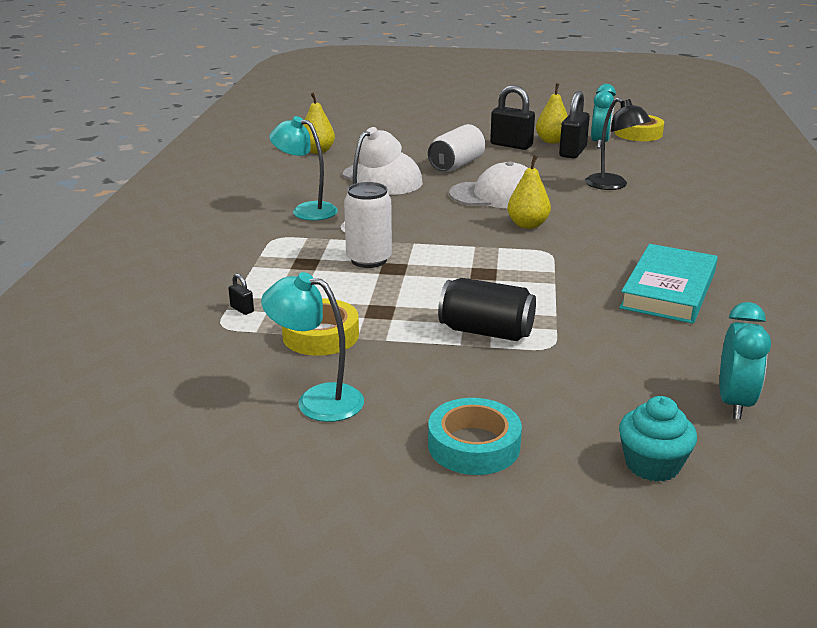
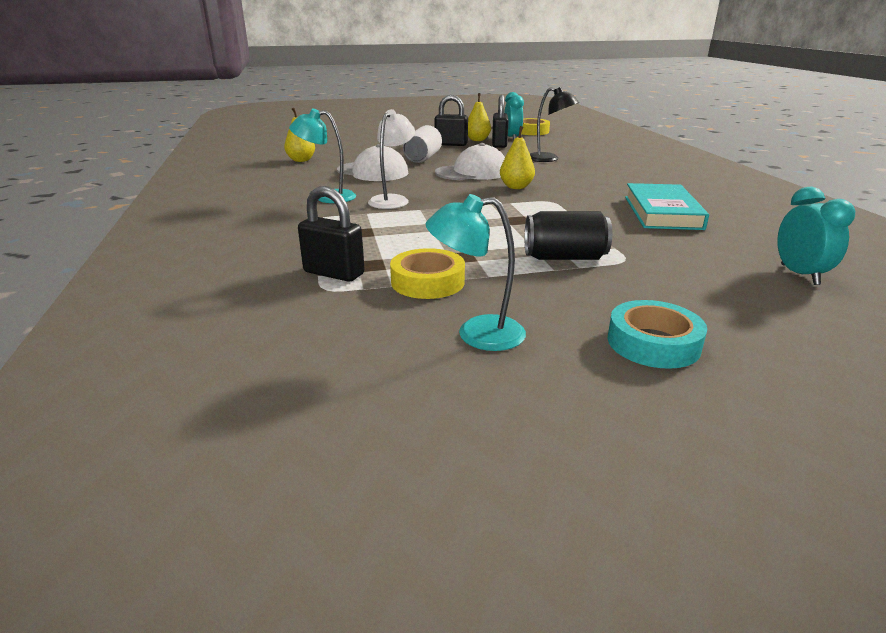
camera: 20 degrees left, 0 degrees up
black padlock [229,274,254,315] -> black padlock [298,186,365,282], size x2.28
white can [344,182,392,268] -> none
turquoise cupcake [619,396,697,482] -> none

